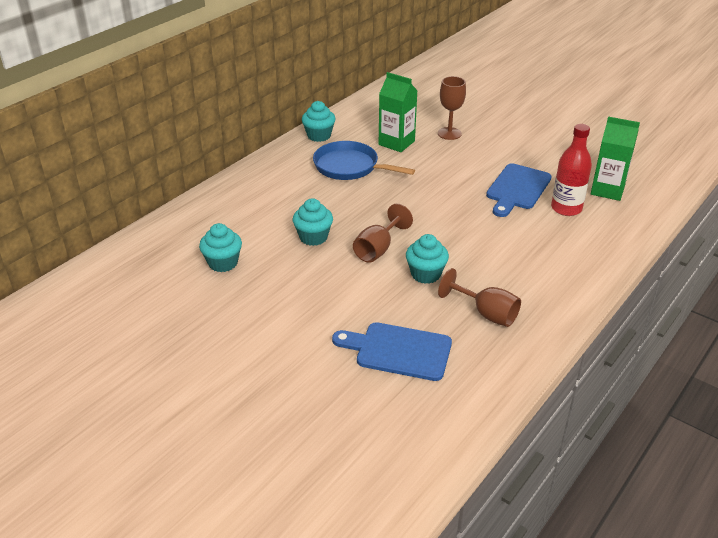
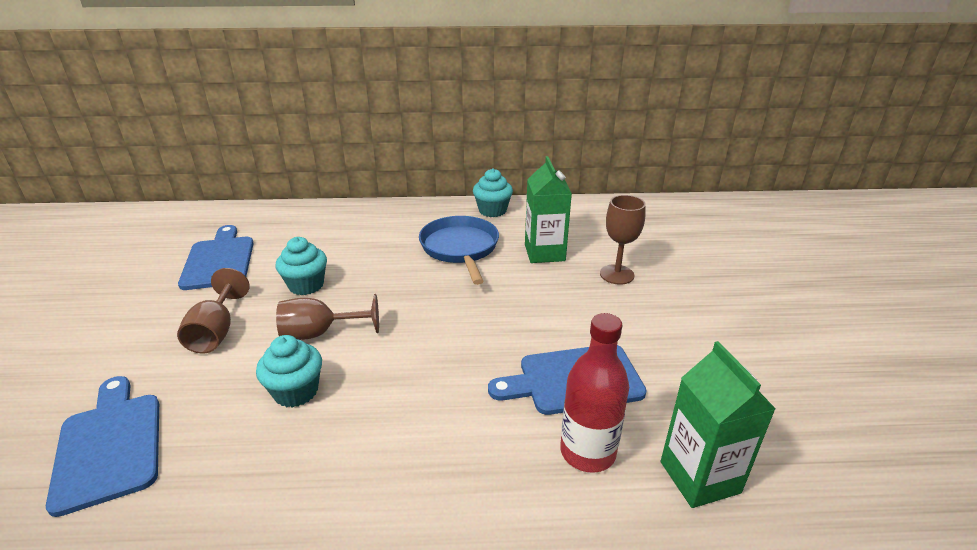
camera: 50 degrees right, 5 degrees down
turquoise cupcake [199,223,242,272] -> blue cutting board [178,225,254,290]
brown goblet [438,268,521,327] -> brown goblet moved to [177,268,250,353]

